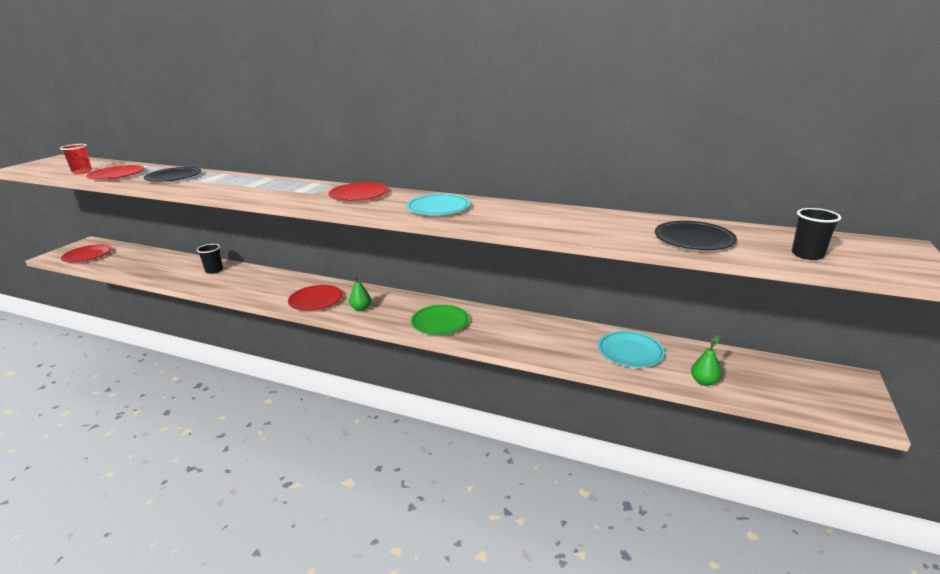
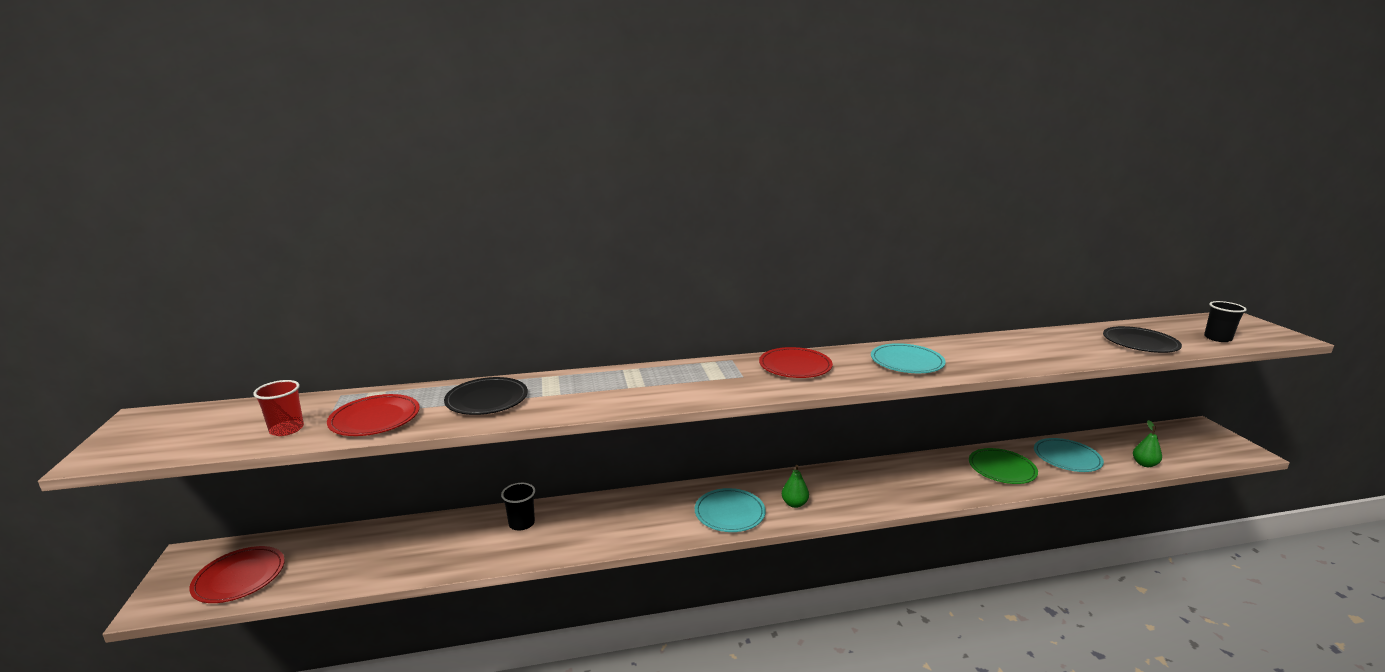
camera: 35 degrees left, 5 degrees down
red plate [288,285,343,311] -> turquoise plate [695,488,766,532]
green plate [411,305,469,335] -> green plate moved to [969,448,1038,484]

